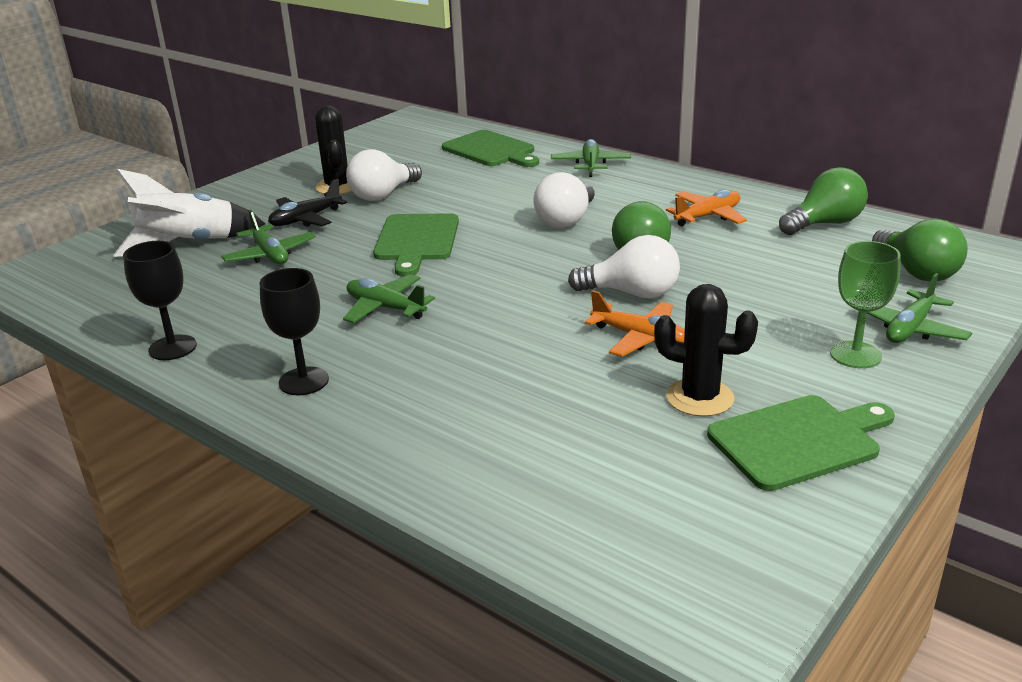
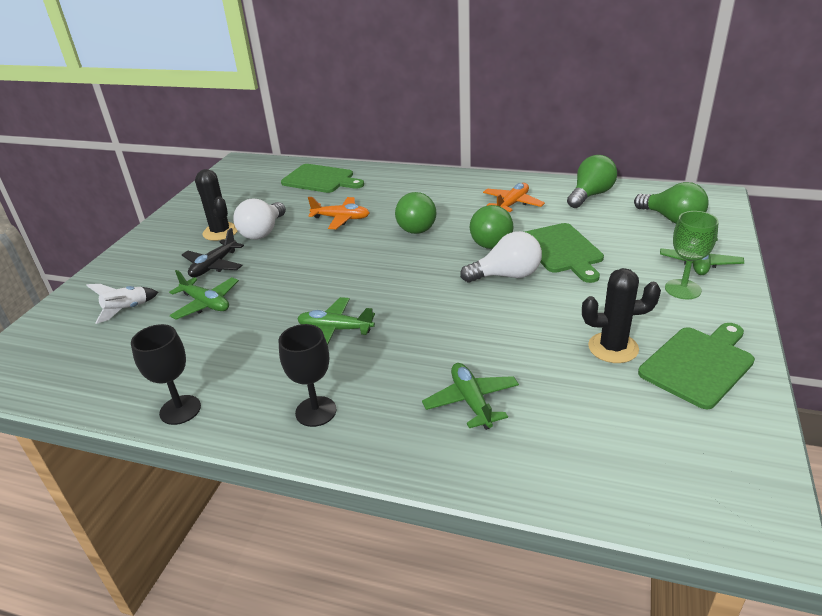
camera: 20 degrees left, 5 degrees up
white rocket [113,169,265,257] -> white rocket [86,284,159,324], size x0.53
green cutting board [373,213,459,277] -> green cutting board moved to [525,223,604,283]
white light bulb [534,172,595,228] -> green light bulb [395,192,437,234]
green plane [551,139,631,177] -> green plane moved to [422,363,519,430]
orange plane [585,290,685,357] -> orange plane moved to [308,197,369,229]

